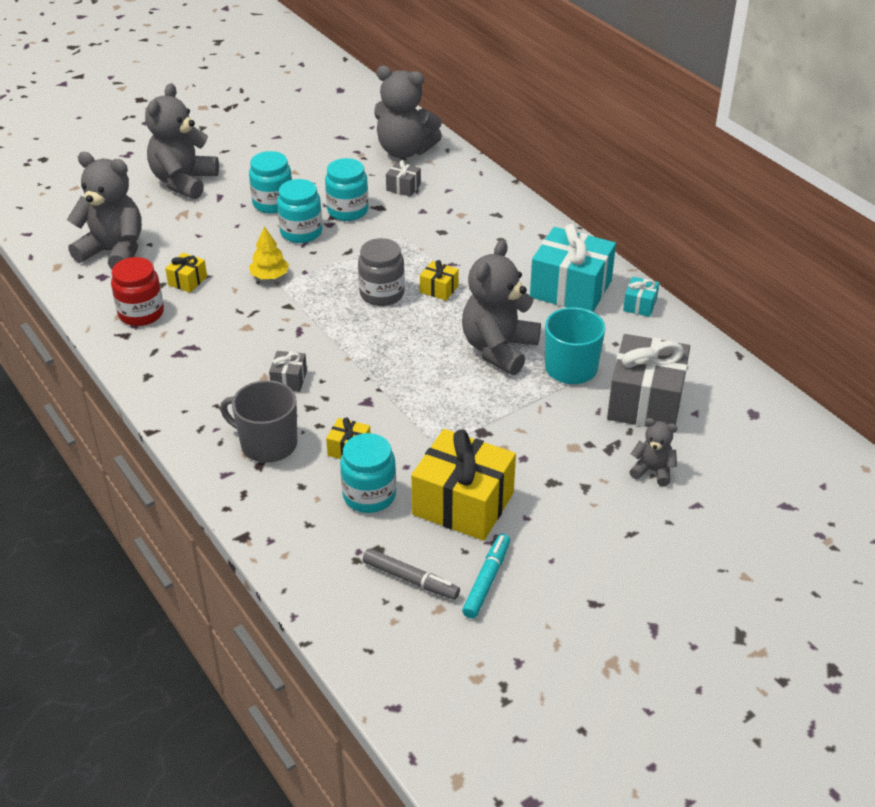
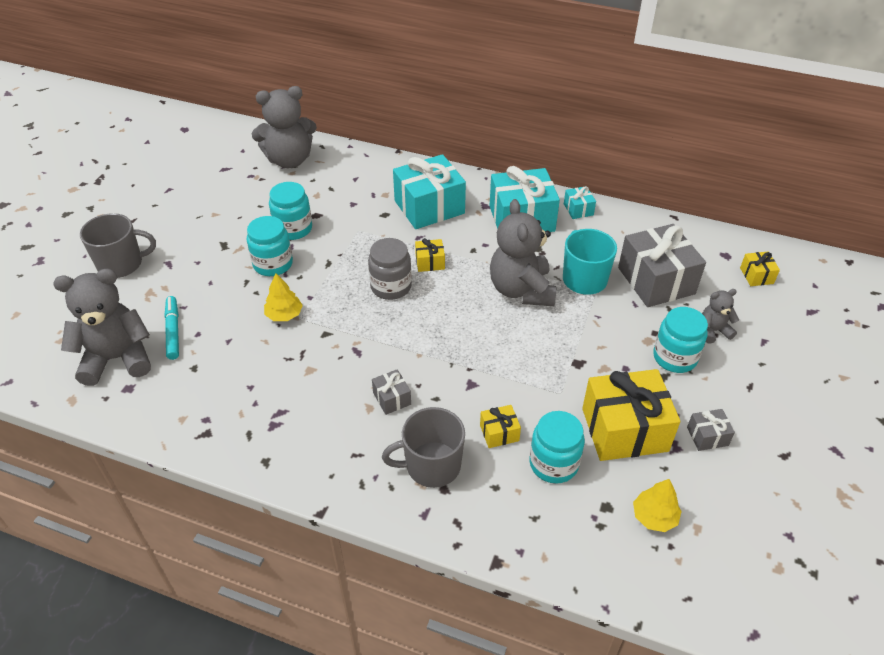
camera: 35 degrees left, 5 degrees up
red jar [111,257,164,326] -> none
grey teddy bear [145,83,219,199] -> grey mug [80,213,156,278]
yellow gift [165,253,207,293] -> yellow gift moved to [740,251,780,286]
turquoise jar [249,151,292,214] -> turquoise jar moved to [653,307,708,373]
grey marker [363,548,460,600] -> yellow tree [633,479,682,532]
grey gift [386,160,421,197] -> grey gift moved to [687,409,735,451]
turquoise marker [462,533,510,618] -> turquoise marker moved to [164,296,179,360]
none -> turquoise gift [393,154,466,229]

